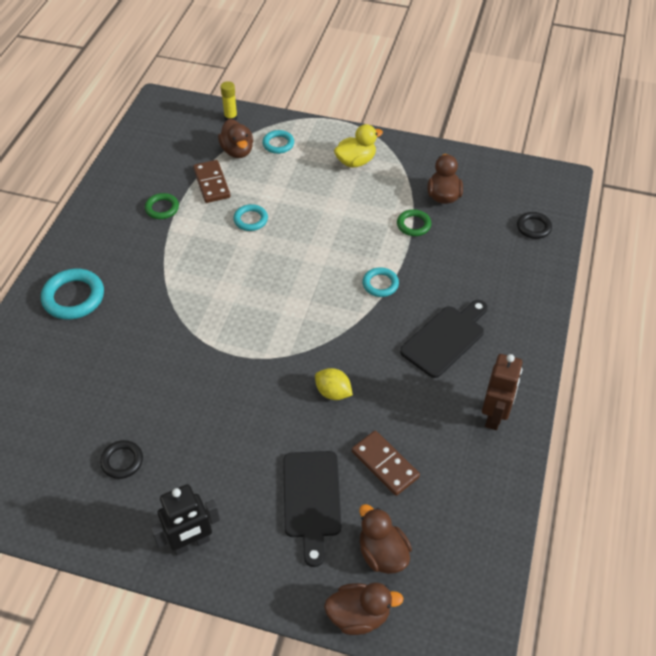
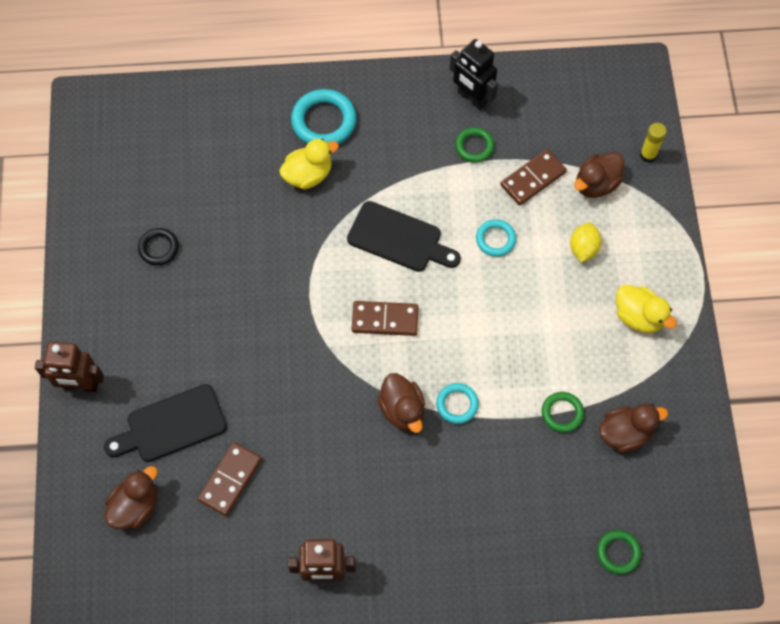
camera: 70 degrees right, 15 degrees up
black robot [151,484,220,555] -> black robot moved to [450,39,498,110]
turquoise ring [262,130,294,154] -> none
yellow lemon [315,368,353,400] -> yellow lemon moved to [570,222,602,263]
brown duck [324,582,404,635] -> brown duck moved to [377,373,425,433]
black cutting board [400,300,488,378] -> black cutting board moved to [347,201,461,272]
black ring [517,212,552,239] -> green ring [597,530,641,574]
none -> brown robot [35,342,104,392]
none -> yellow duck [279,139,339,189]
none -> brown domino [352,301,419,336]

